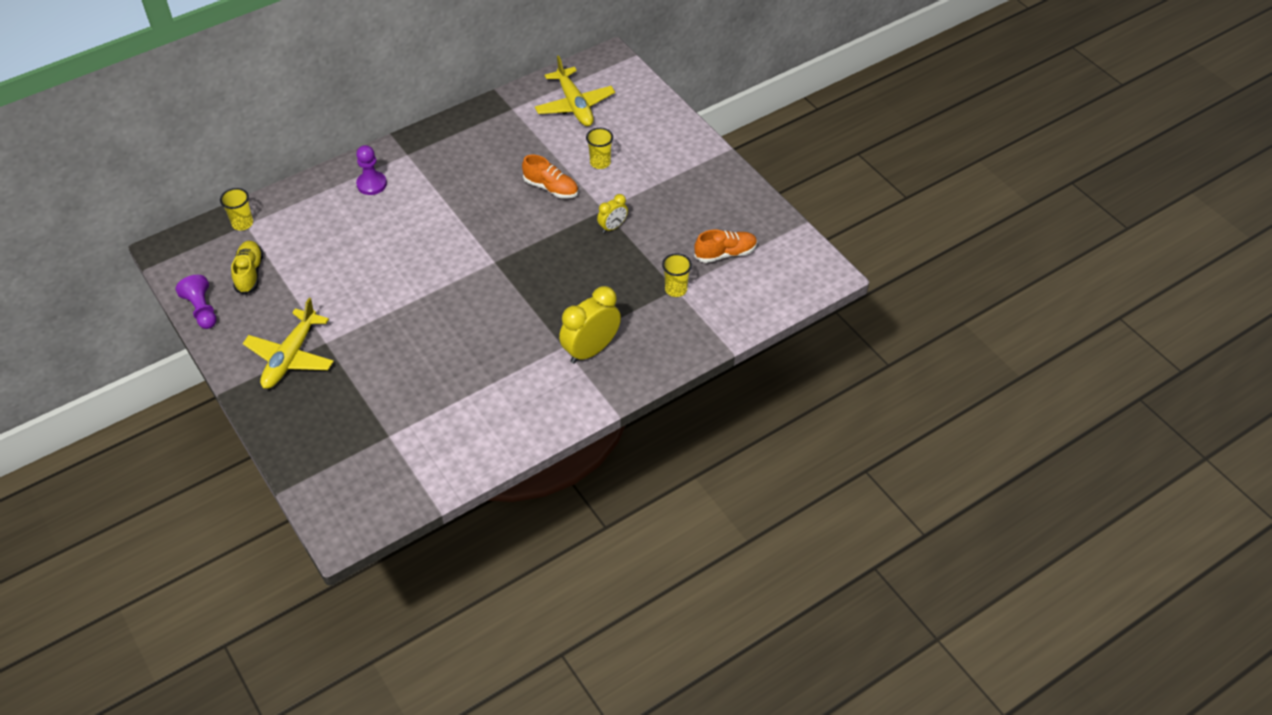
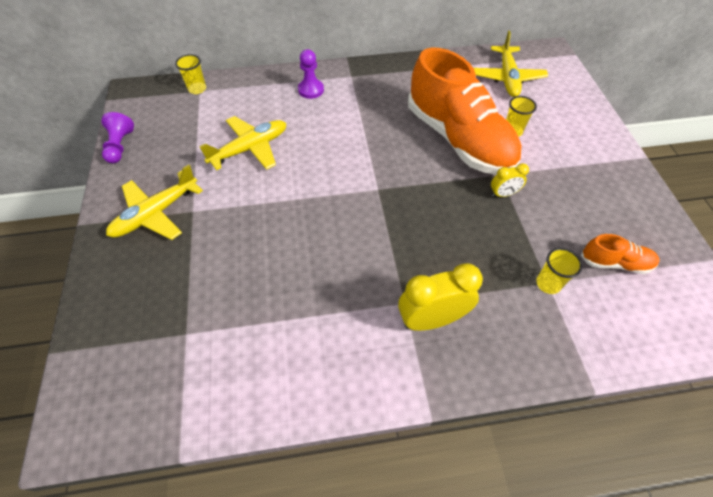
camera: 25 degrees right, 5 degrees up
yellow shoe [231,241,263,295] -> none
orange shoe [522,154,578,199] -> orange shoe [408,48,521,175], size x2.36
none -> yellow plane [199,116,286,170]

